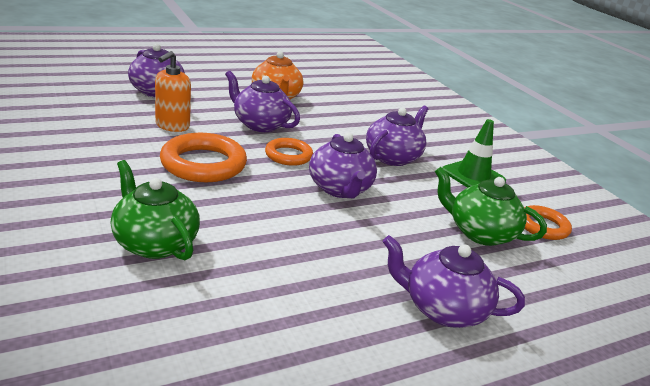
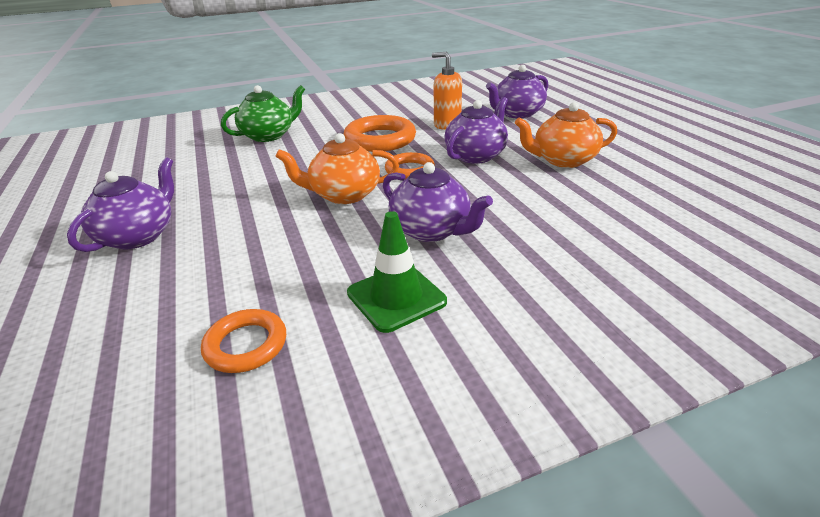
camera: 100 degrees right, 5 degrees up
purple teapot [309,133,377,198] -> orange teapot [275,133,399,204]
green teapot [435,167,547,246] -> none

